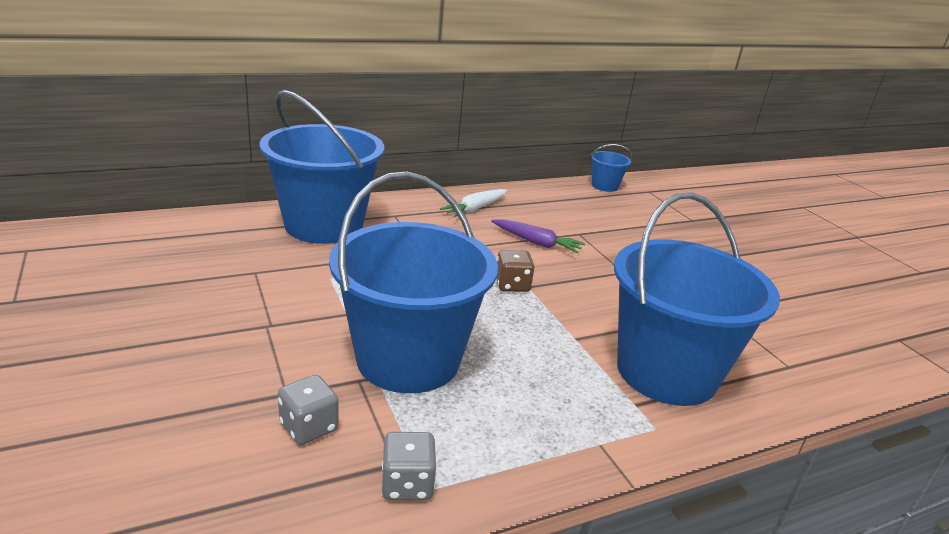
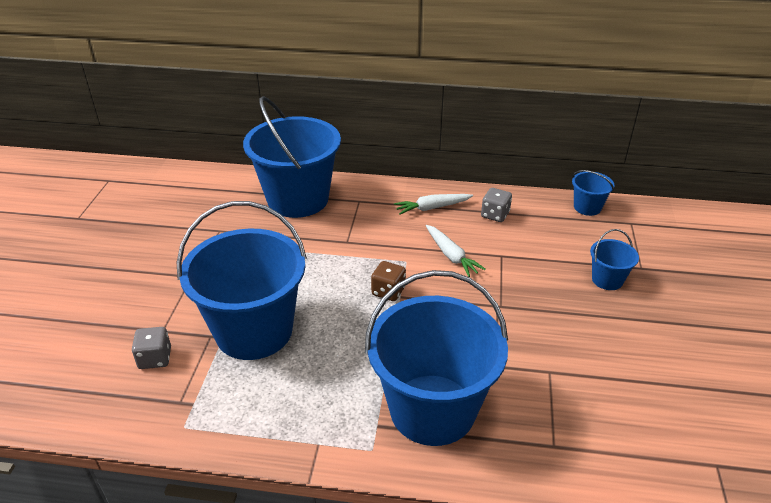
camera: 35 degrees right, 10 degrees up
grey dice [382,432,437,500] -> grey dice moved to [481,188,512,222]
purple carrot [491,219,585,253] -> white carrot [426,225,486,277]
none -> blue bucket [590,229,639,290]

